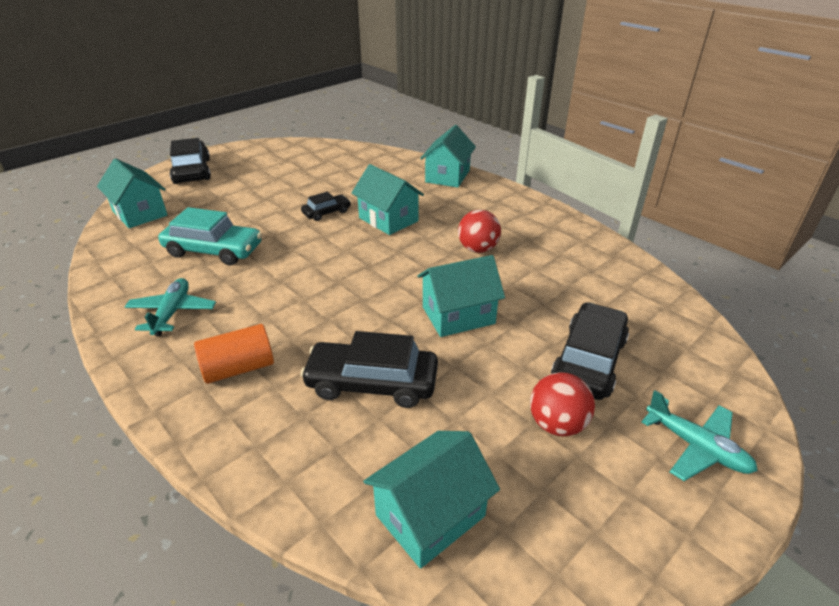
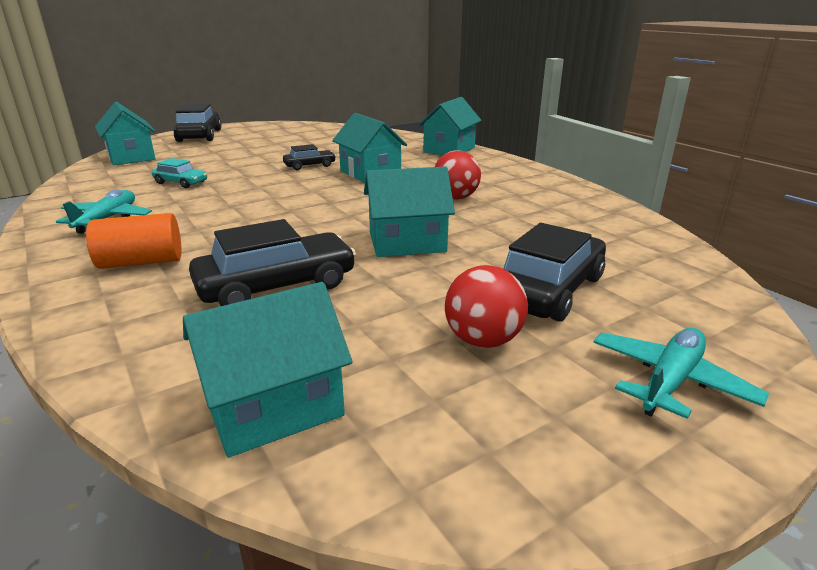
camera: 10 degrees right, 10 degrees down
turquoise car [158,207,262,265] -> turquoise car [152,158,207,188], size x0.55
black car [300,331,438,408] -> black car turned 135 degrees clockwise [189,219,356,306]
turquoise plane [642,390,758,481] -> turquoise plane turned 105 degrees counterclockwise [593,328,769,419]

